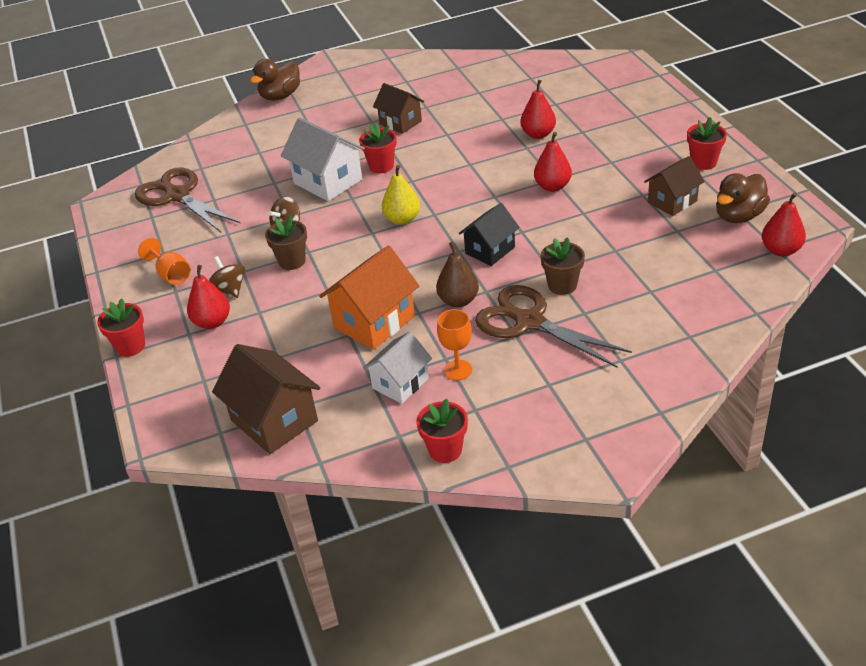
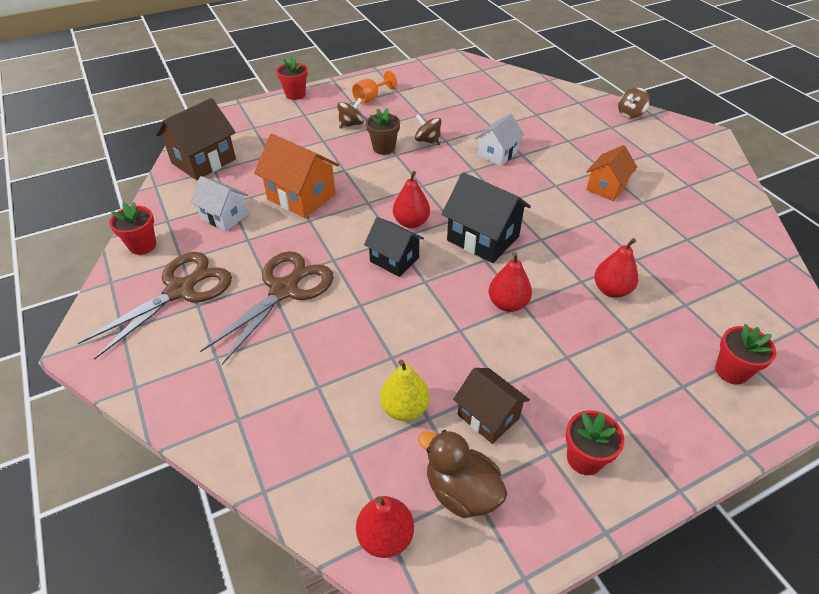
camera: 80 degrees right, 5 degrees up
brown scissors [135,168,240,232] -> brown scissors moved to [78,252,232,360]
red pear [187,265,230,329] -> red pear moved to [393,171,430,228]
brown duck [250,59,300,100] -> brown spinning top [618,87,650,118]
white house [281,117,365,201] -> white house [475,114,524,166], size x0.65
red flower pot [359,123,397,173] -> red flower pot moved to [715,324,777,385]
brown house [373,83,424,134] -> orange house [586,145,637,201]
yellow pear [382,165,420,225] -> yellow pear moved to [380,360,430,421]
brown pear [436,242,479,307] -> none
orange goblet [437,309,472,380] -> none
brown flower pot [540,237,585,295] -> none
none -> black house [442,172,531,263]

